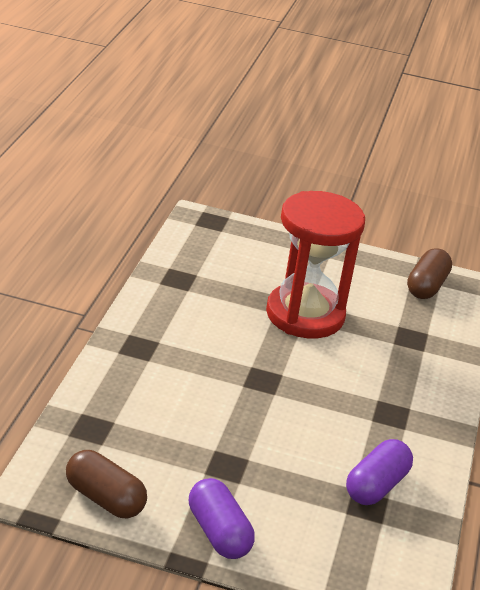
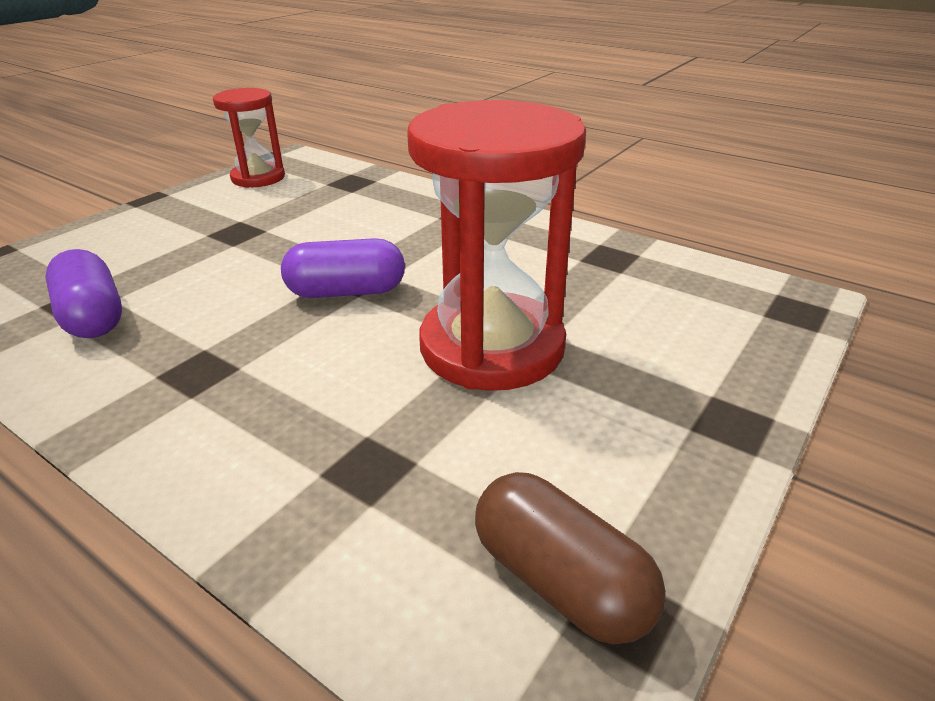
camera: 115 degrees right, 0 degrees up
brown capsule [66,450,147,519] -> red hourglass [213,88,285,188]
purple capsule [189,478,255,559] -> purple capsule moved to [281,238,405,298]

